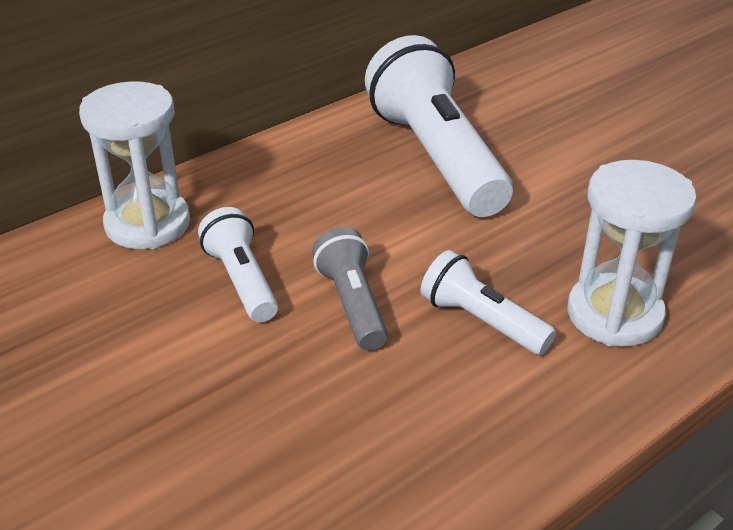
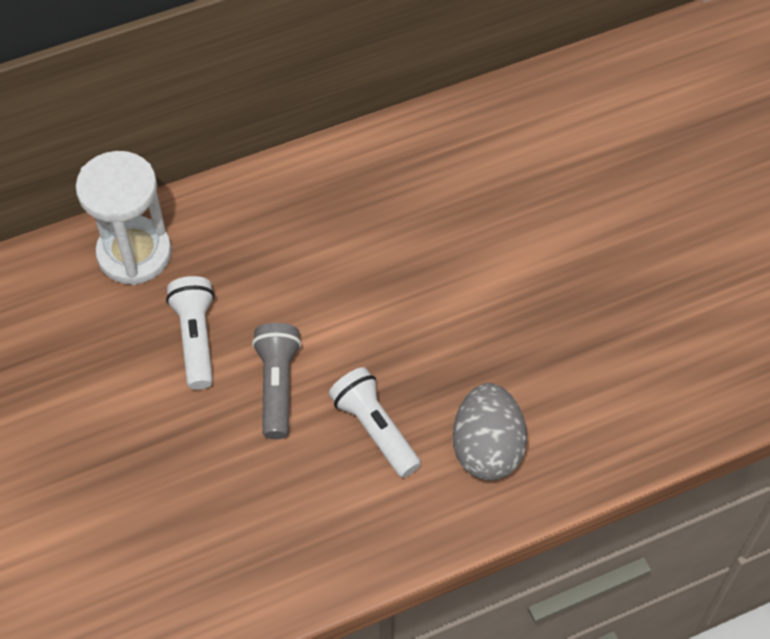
camera: 15 degrees right, 20 degrees up
white flashlight [365,35,513,217] -> none
white hourglass [567,160,697,347] -> grey egg [453,383,527,480]

